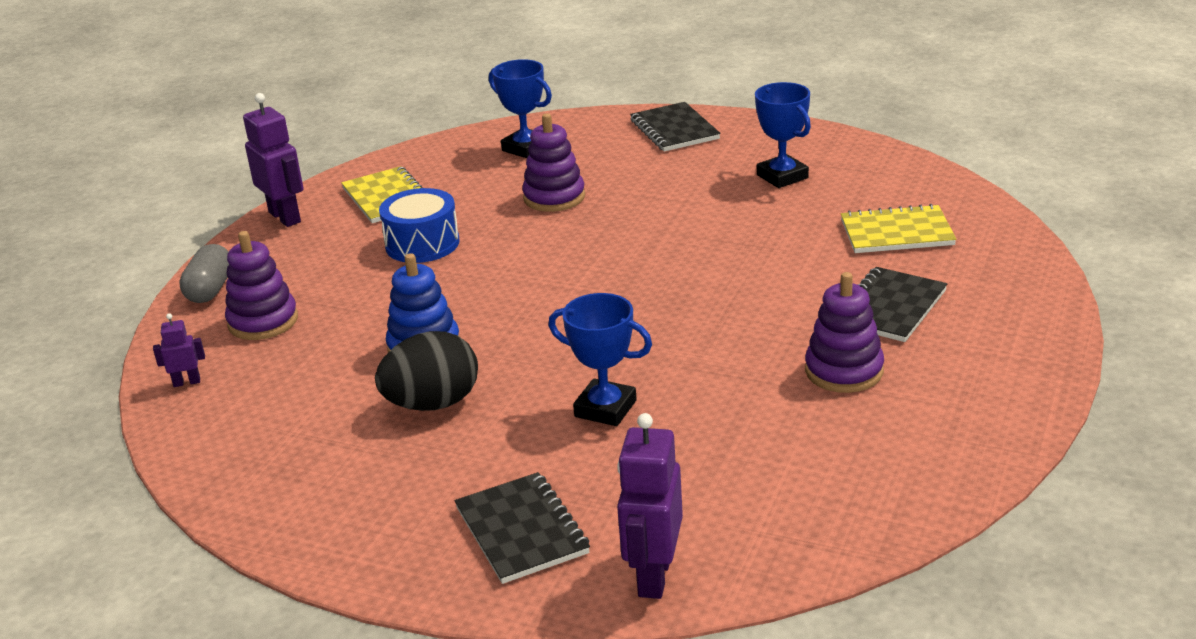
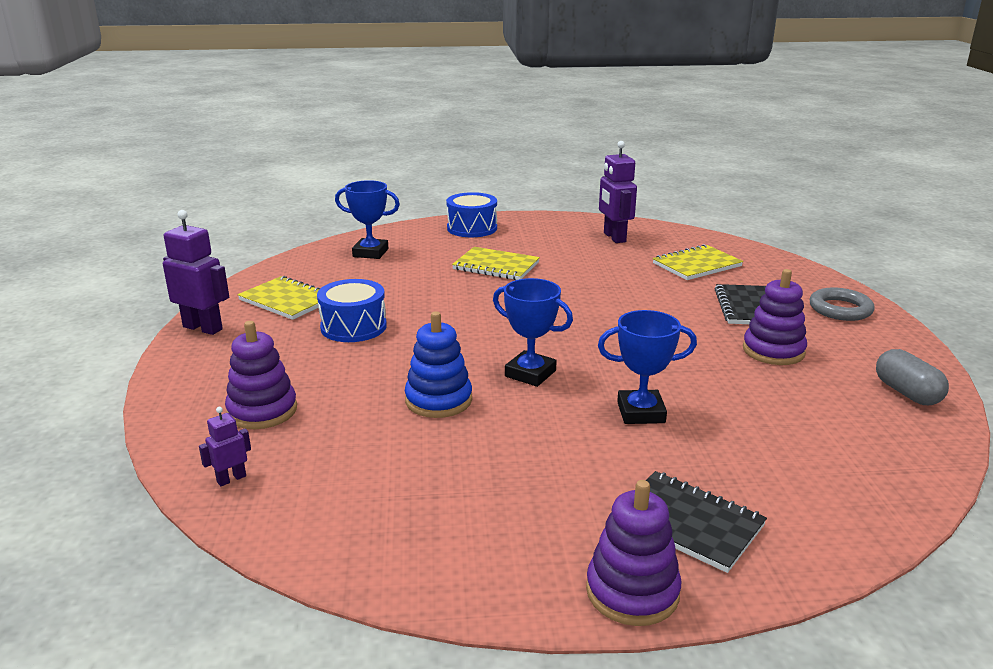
camera: 30 degrees left, 5 degrees down
grey capsule [179,244,229,303] -> grey capsule moved to [876,349,949,405]
black egg [375,331,478,411] -> none
purple stacking toy [522,113,585,212] -> purple stacking toy moved to [586,480,681,626]
purple robot [617,413,683,599] -> purple robot moved to [599,141,637,243]
black notebook [630,102,721,152] -> blue drum [446,192,497,237]
blue trophy [755,82,811,188] -> blue trophy moved to [493,278,573,387]
none -> yellow notebook [452,247,540,280]
none -> grey ring [809,287,875,321]

